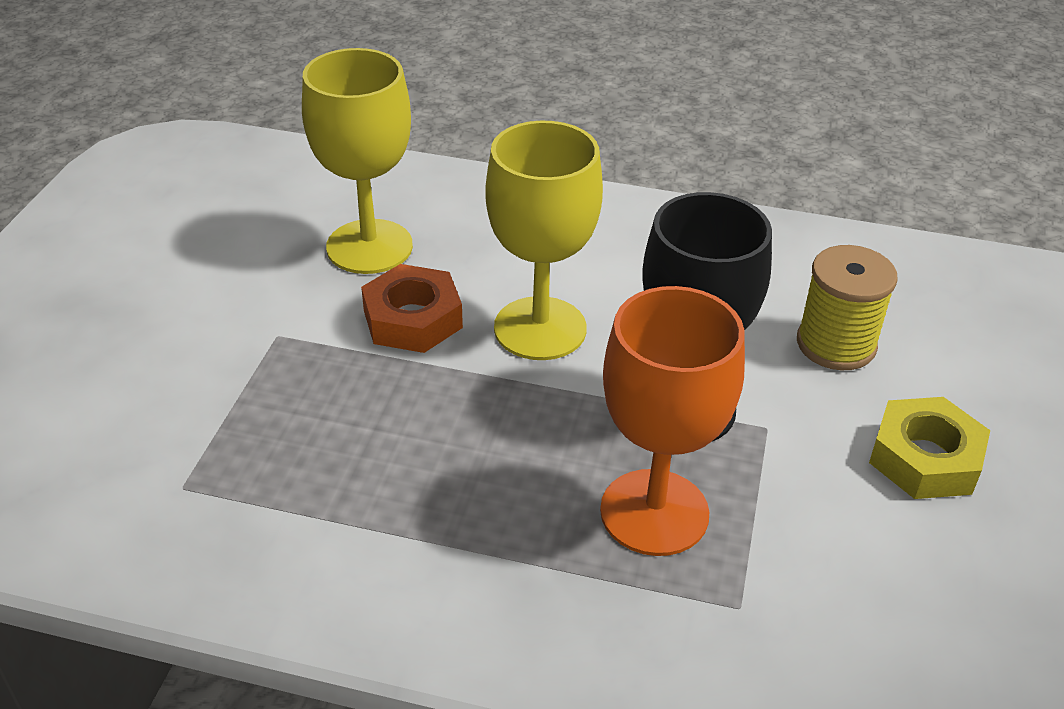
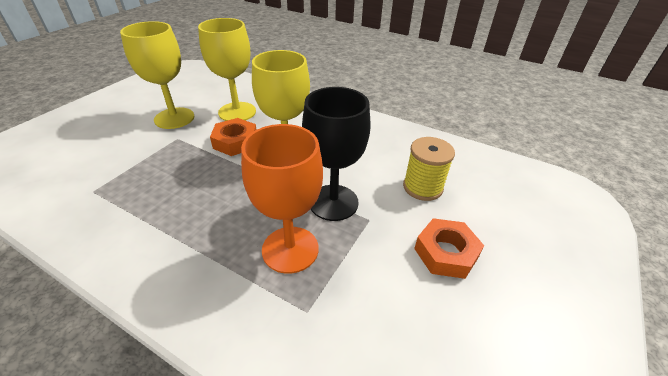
camera: 15 degrees right, 0 degrees up
yellow nut [869,397,990,499] -> orange nut [414,218,484,279]
none -> yellow goblet [120,21,194,129]

